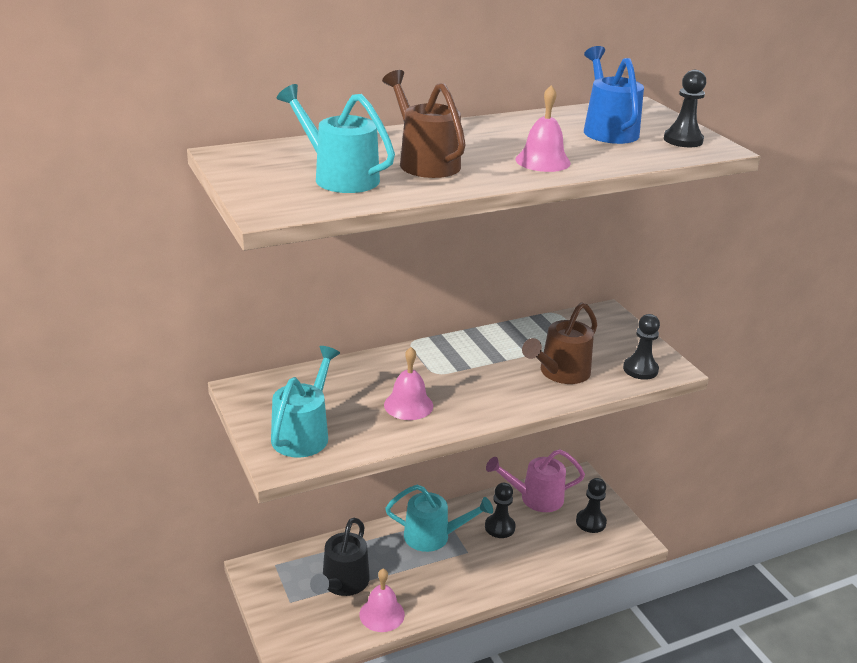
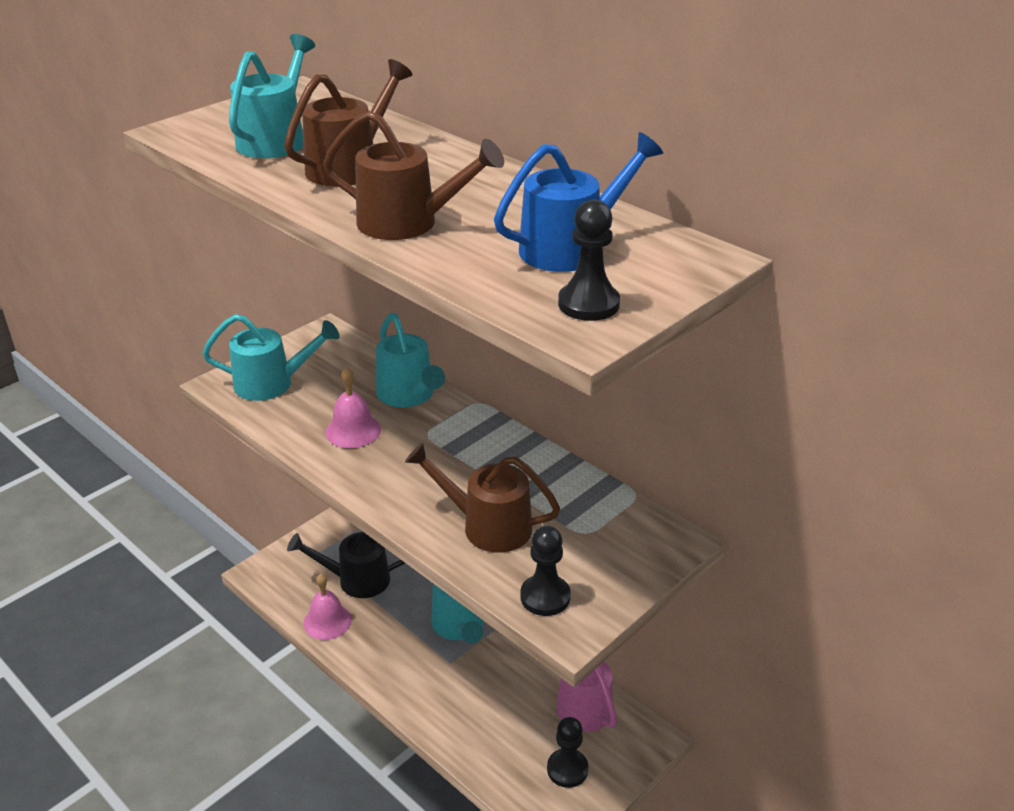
camera: 70 degrees right, 5 degrees up
black pawn [485,483,516,538] -> none
pink bell [515,85,571,172] -> brown watering can [323,111,504,240]
none -> turquoise watering can [376,313,445,407]

